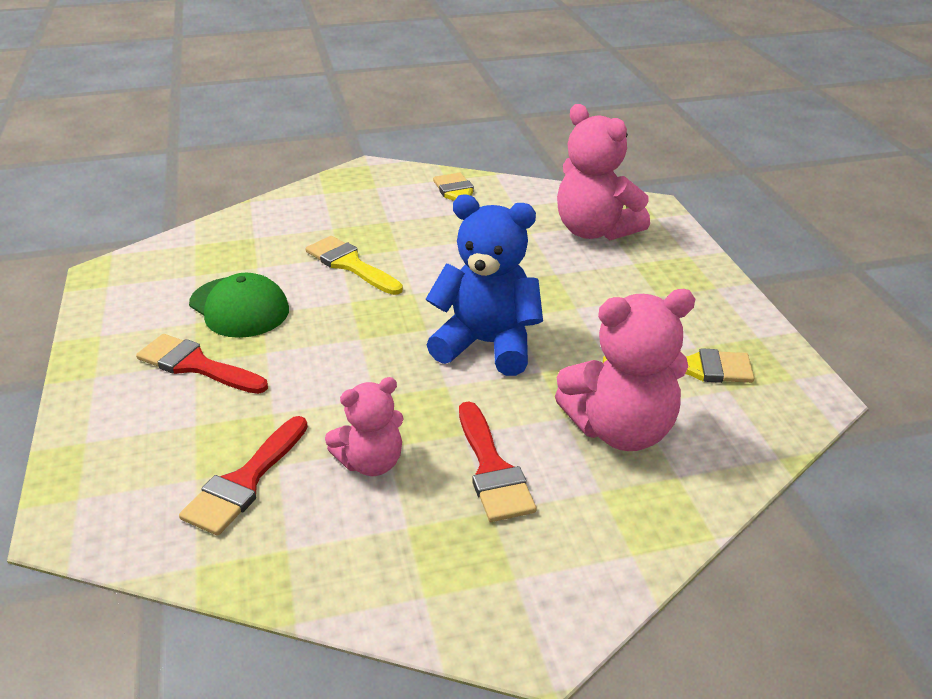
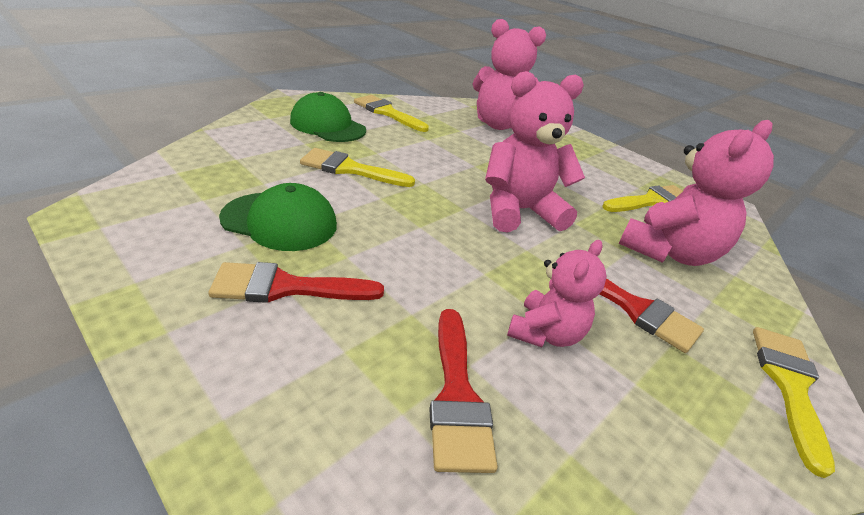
camera: 35 degrees left, 0 degrees up
blue teddy bear [426,195,543,376] -> pink teddy bear [485,71,585,233]
none -> green cap [290,92,366,142]
none -> yellow brush [753,327,835,478]

